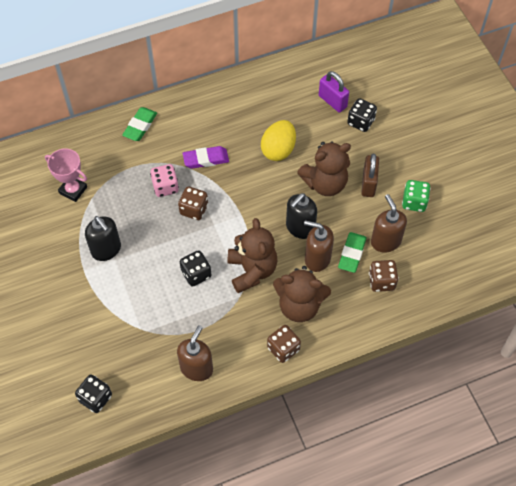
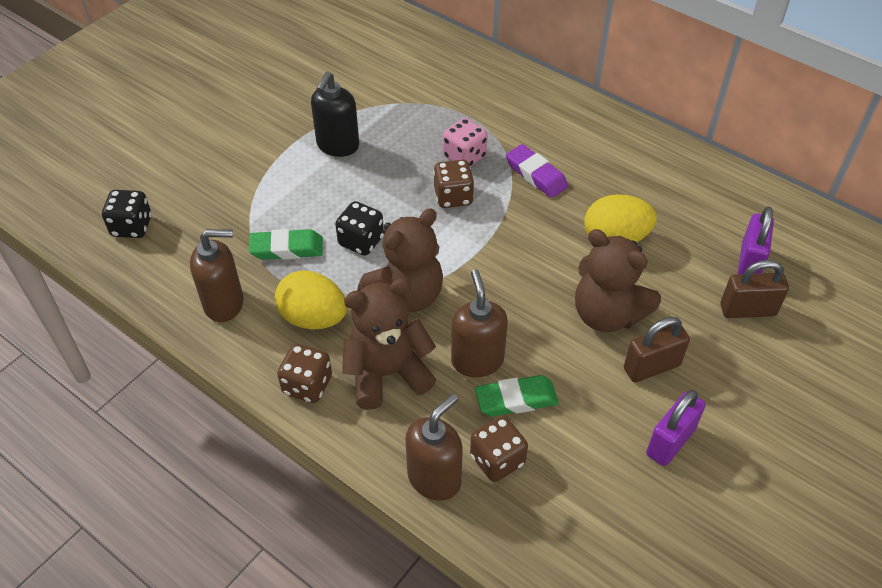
camera: 60 degrees right, 10 degrees down
pink trophy [45,148,87,202] -> none
green eraser [122,107,157,141] -> green eraser moved to [249,229,323,260]
brown teddy bear [273,266,331,322] -> brown teddy bear turned 90 degrees clockwise [342,278,436,410]
black soap dispenser [286,193,317,239] -> none
black dice [347,98,377,132] -> brown padlock [720,260,789,318]
brown soap dispenser [371,194,407,253] -> brown soap dispenser moved to [405,394,463,501]
green dice [402,180,431,212] -> purple padlock [646,390,706,466]
none -> yellow egg [275,270,347,330]

